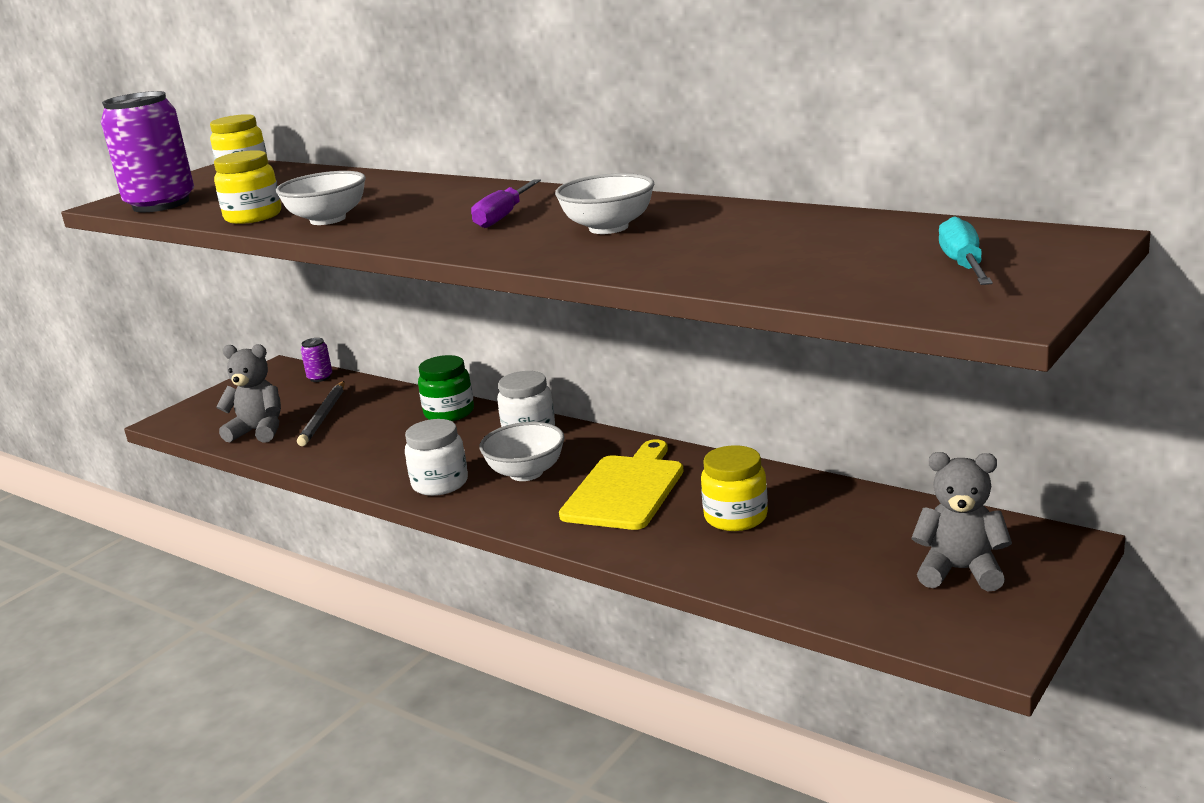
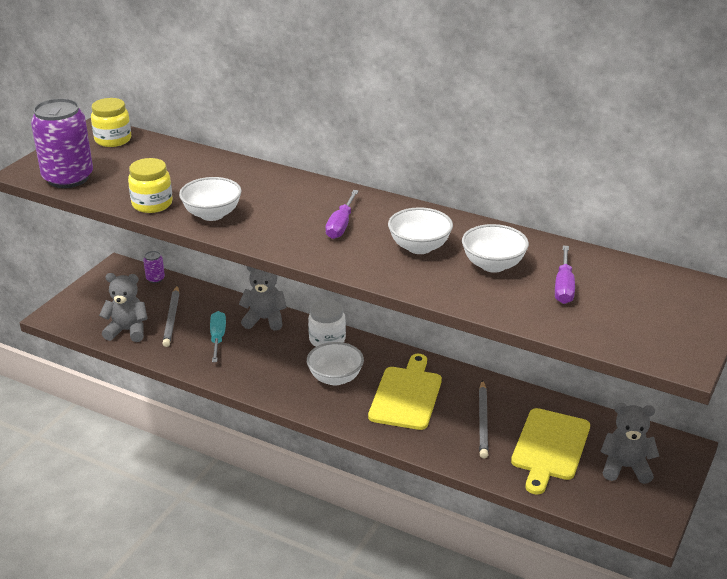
camera: 10 degrees left, 10 degrees up
white jar [405,419,468,496] -> none
green jar [418,355,474,421] -> grey teddy bear [239,266,287,331]
yellow jar [701,445,768,531] -> grey pencil [479,380,489,459]
turquoise screwdriver [939,216,993,285] -> turquoise screwdriver moved to [210,311,226,362]
none -> white bowl [462,224,529,273]
none -> yellow cutting board [511,408,590,495]
none -> purple screwdriver [555,246,575,304]

